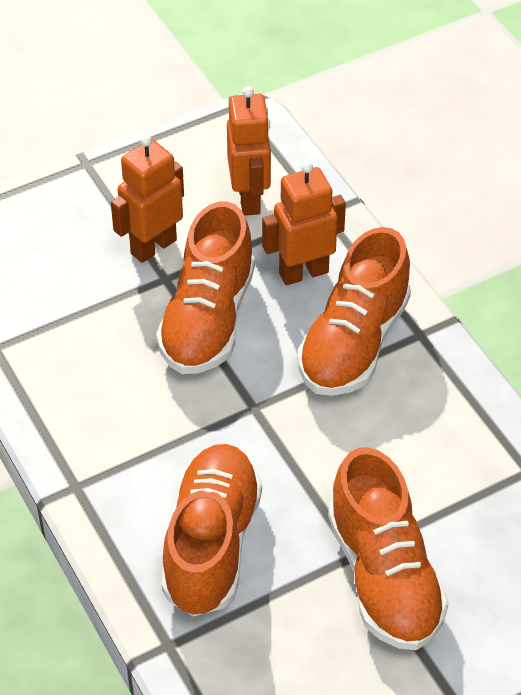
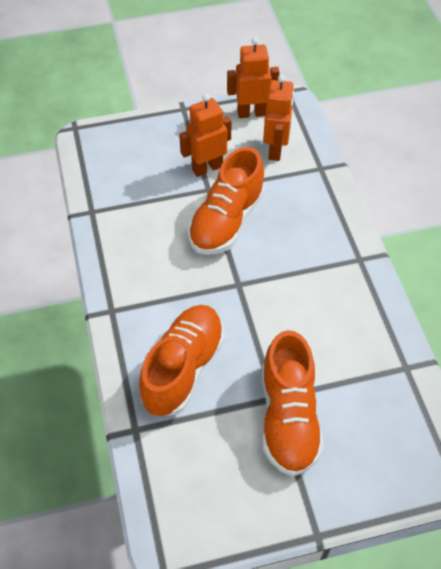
camera: 15 degrees right, 5 degrees up
orange robot [262,161,346,285] -> orange robot moved to [227,37,280,118]
orange shoe [297,227,411,396] -> none

